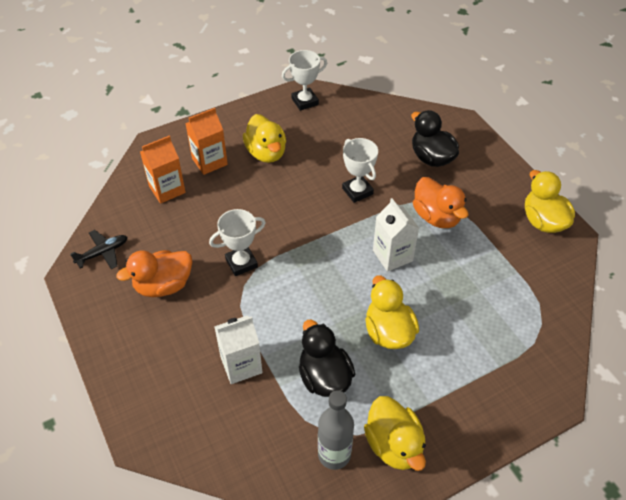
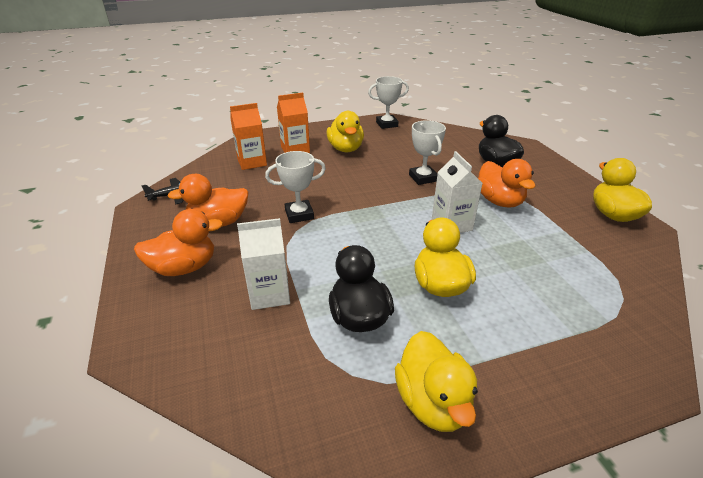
camera: 10 degrees right, 15 degrees down
grey bottle [318,390,354,470] -> none
none -> orange duck [134,209,223,276]

